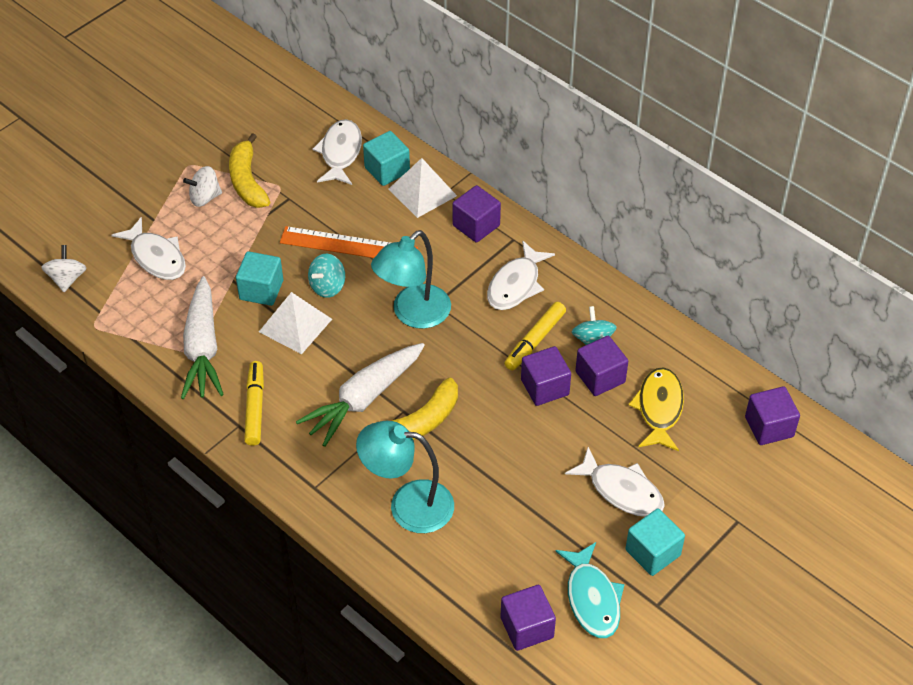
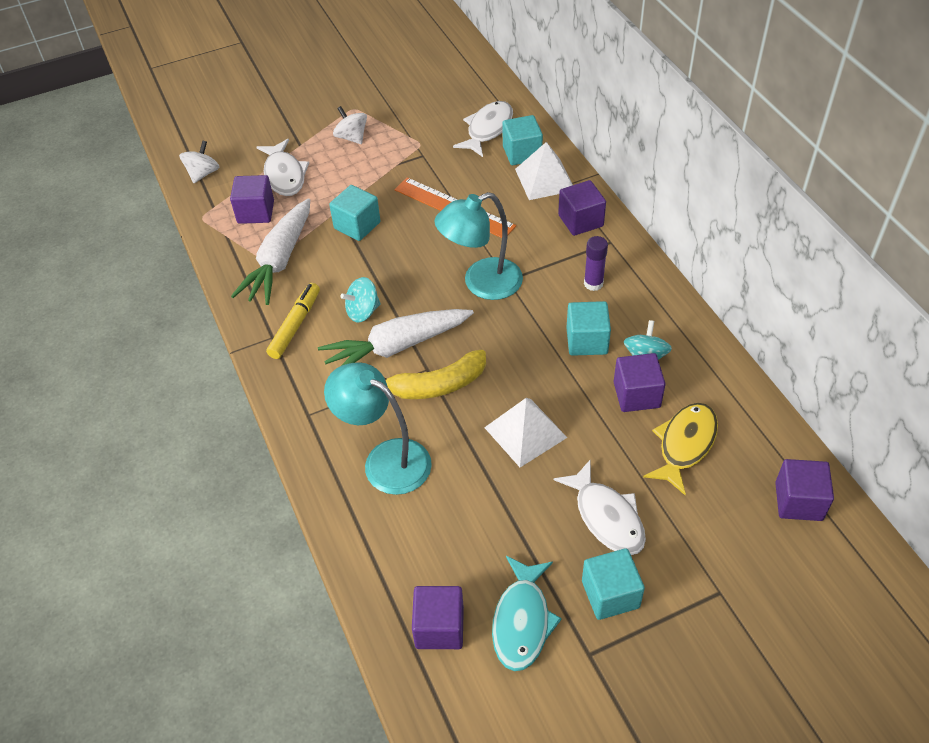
camera: 25 degrees right, 0 degrees up
white spinning top [183,166,222,207] -> white spinning top turned 45 degrees clockwise [333,106,367,144]
yellow banana [229,133,270,208] -> none
white pyramid [259,292,332,354] -> white pyramid moved to [484,398,567,467]
turquoise spinning top [308,254,345,298] -> turquoise spinning top moved to [340,277,381,323]
white fish [487,240,555,310] -> purple glue stick [584,236,608,291]
yellow marker [504,302,566,371] -> turquoise cube [566,301,611,356]
purple cube [521,346,571,406] -> purple cube moved to [230,175,274,224]

